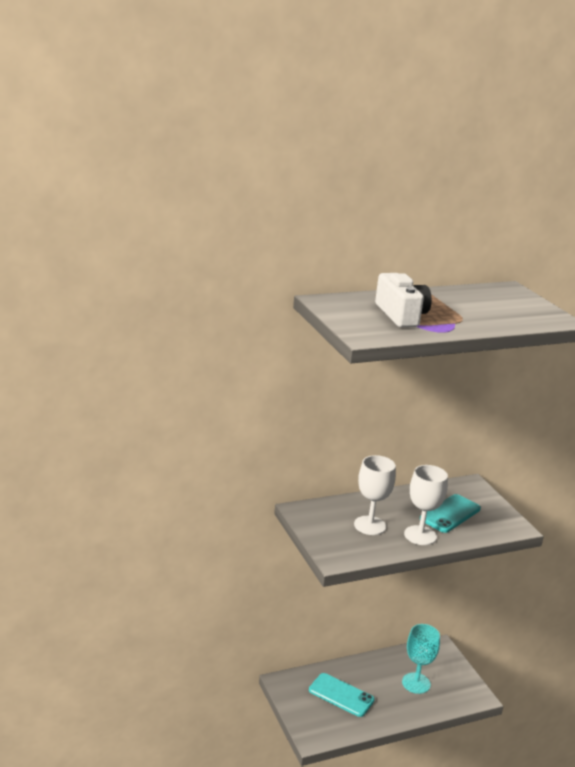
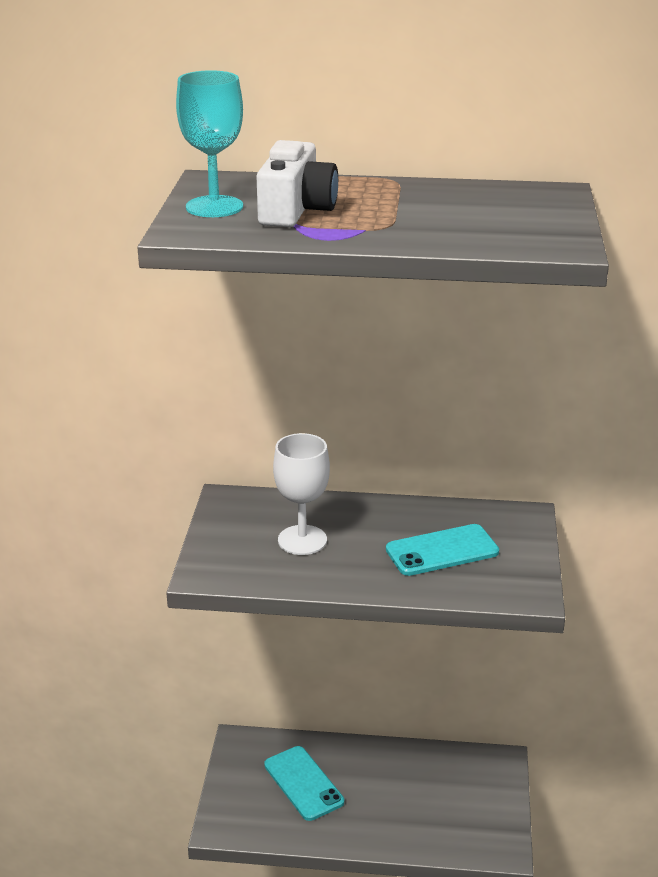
camera: 30 degrees right, 5 degrees up
turquoise goblet [402,624,440,694] -> turquoise goblet moved to [176,70,243,217]
white goblet [404,465,448,545] -> none

